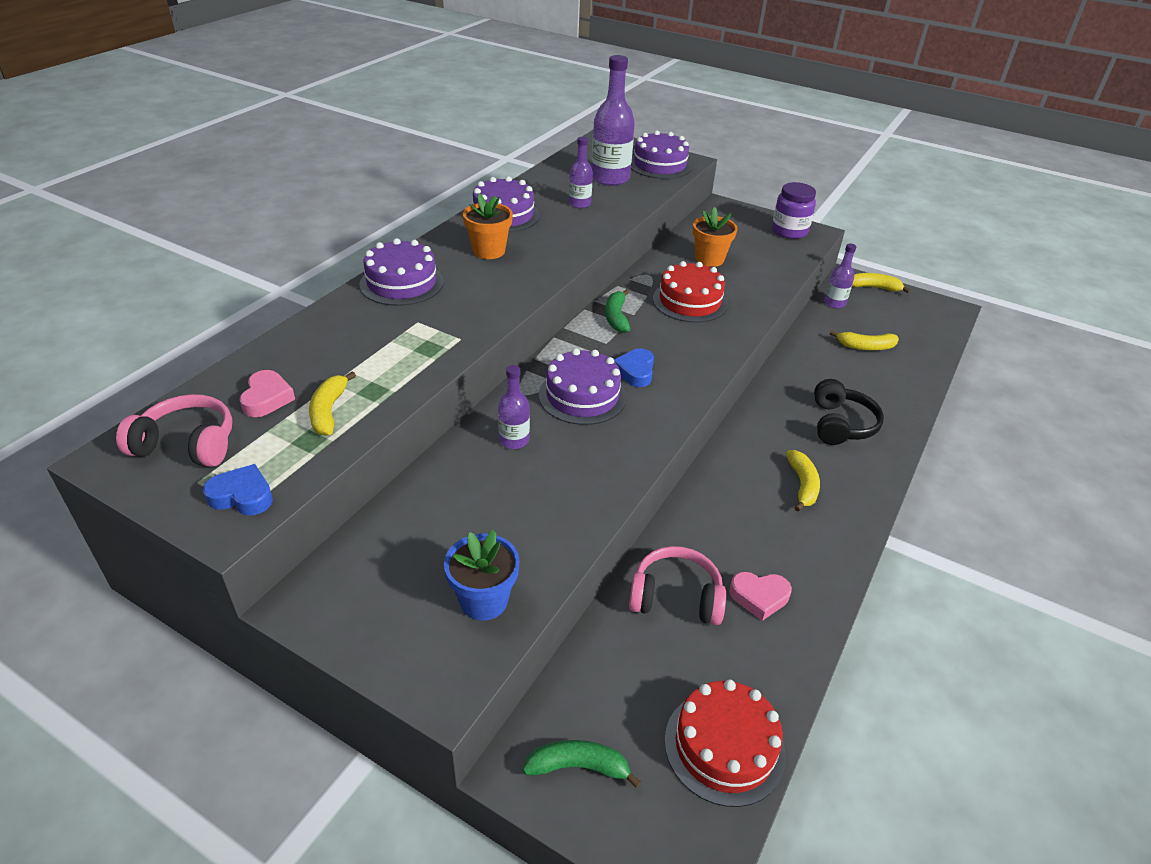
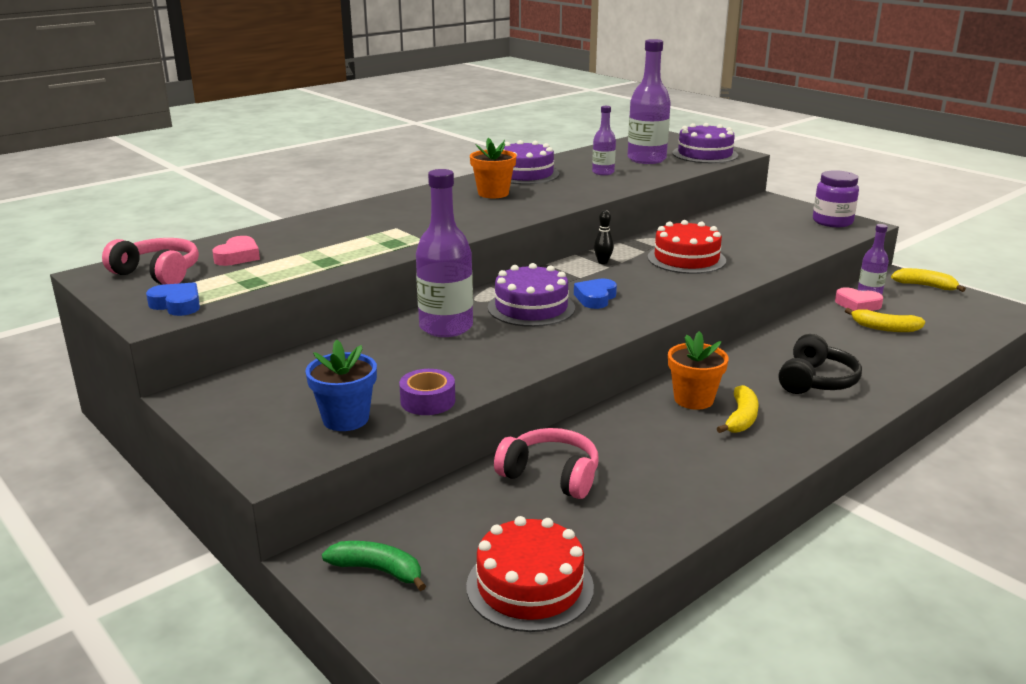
camera: 20 degrees right, 15 degrees down
yellow banana [309,371,356,436] -> none
purple cake [360,238,444,306] -> none
purple bottle [498,365,530,449] -> purple bottle [416,169,473,337], size x1.83
green banana [605,289,630,333] -> black bowling pin [594,210,614,264]
orange flower pot [693,207,737,267] -> orange flower pot moved to [668,331,729,410]
pink heart [729,572,792,621] -> pink heart moved to [835,287,883,311]
none -> purple tape [399,369,455,415]

